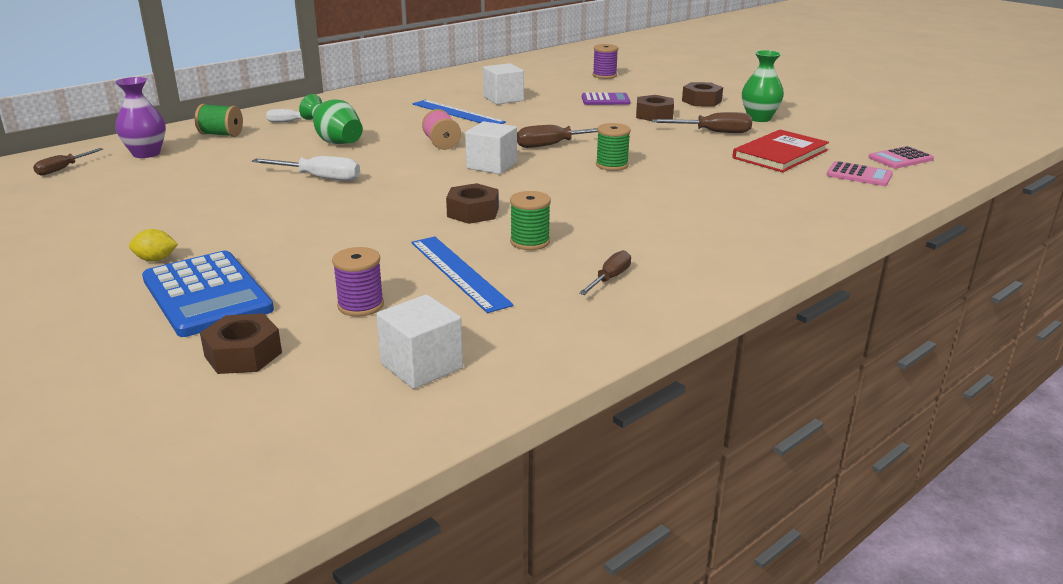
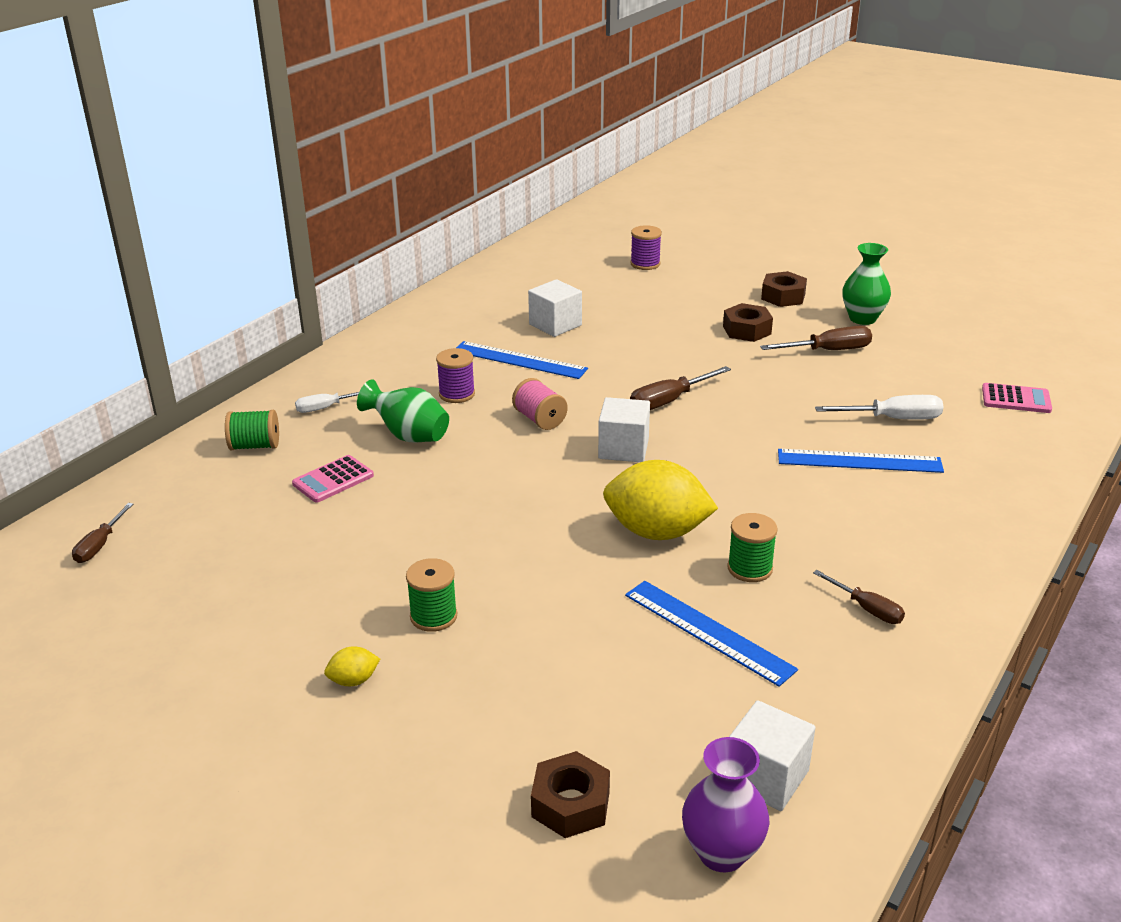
camera: 15 degrees left, 5 degrees up
purple vase [115,77,166,158] -> purple vase moved to [682,737,770,872]
blue calculator [142,251,274,337] -> none
white screwdriver [252,156,360,181] -> white screwdriver moved to [815,395,944,419]
purple spool [332,247,384,317] -> purple spool moved to [436,348,475,403]
brown nut [446,183,499,224] -> yellow lemon [603,460,718,540]
brown screwdriver [579,250,631,295] -> brown screwdriver turned 120 degrees clockwise [813,570,905,624]
purple calculator [582,92,630,105] -> none
green spool [596,123,631,171] -> green spool moved to [406,558,457,632]
red book [732,129,829,172] -> none
pink calculator [868,146,934,169] -> pink calculator moved to [292,455,374,503]
none -> blue ruler [778,449,944,473]

